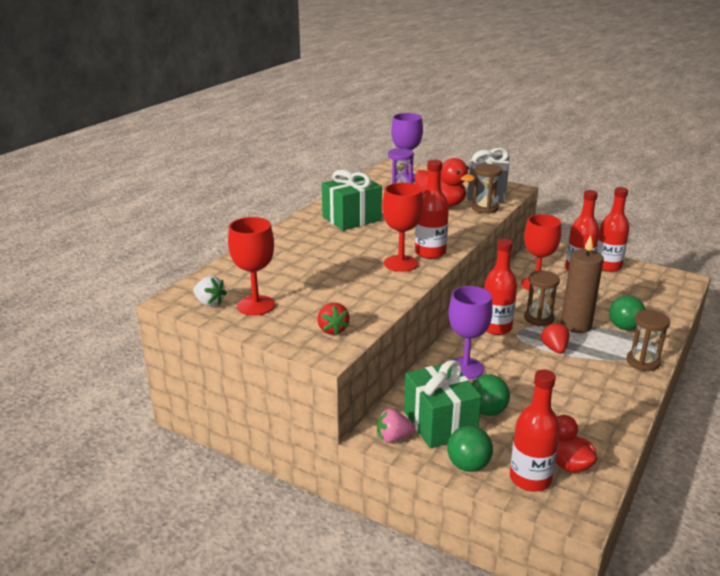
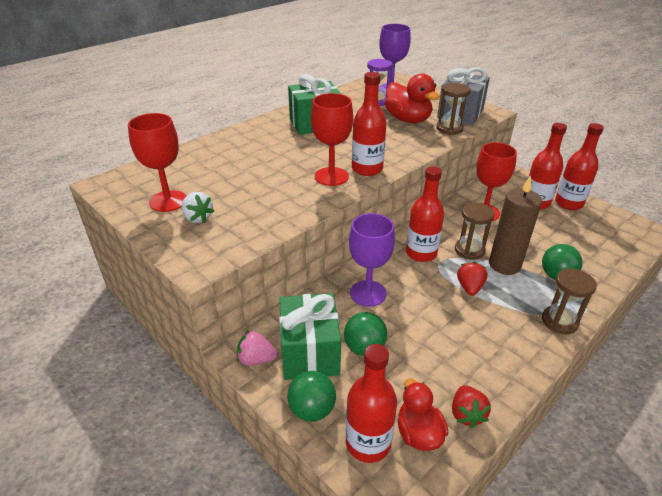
camera: 15 degrees right, 10 degrees up
white strawberry [193,276,227,307] -> white strawberry moved to [182,192,214,223]
red strawberry [317,303,350,336] -> red strawberry moved to [452,385,491,428]

